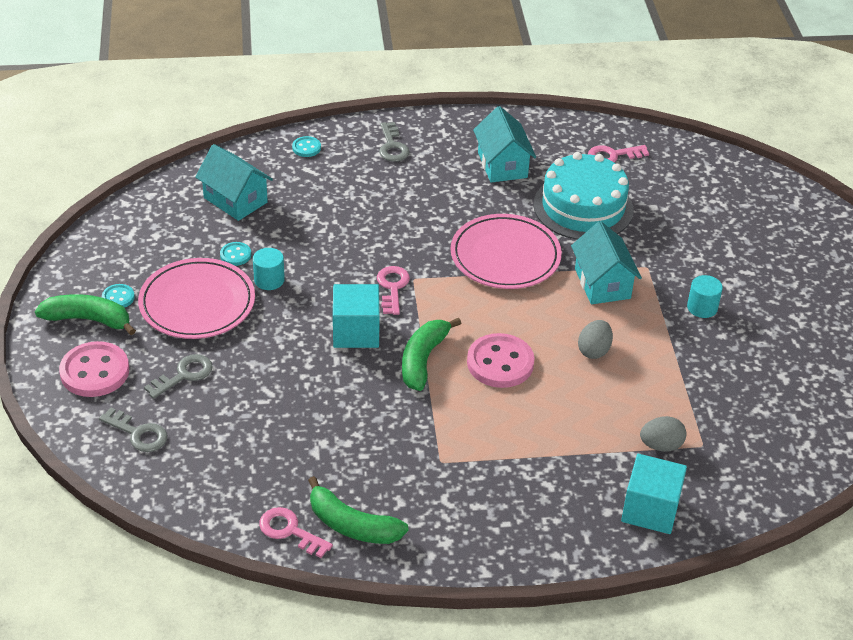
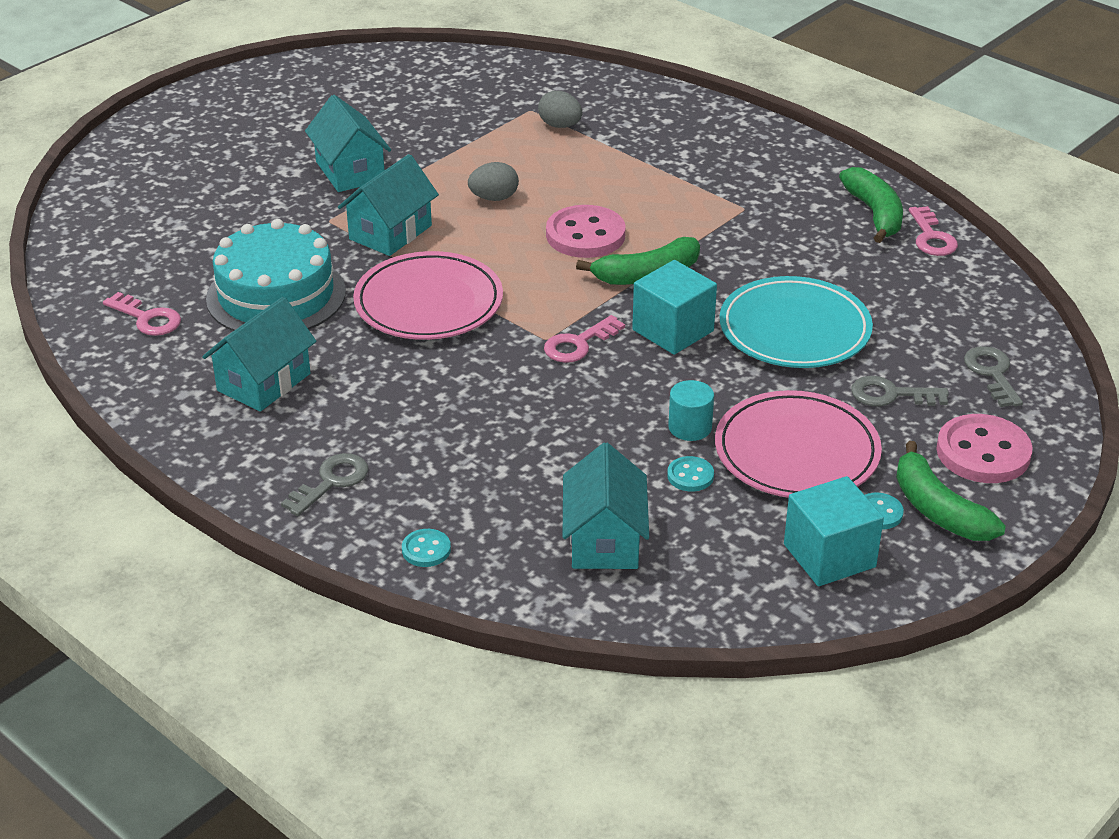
camera: 130 degrees left, 5 degrees down
turquoise cube [621,454,687,534] -> turquoise cube moved to [784,476,884,586]
turquoise cylinder [687,275,723,318] -> turquoise house [305,95,391,192]
none -> turquoise plate [720,276,873,368]

